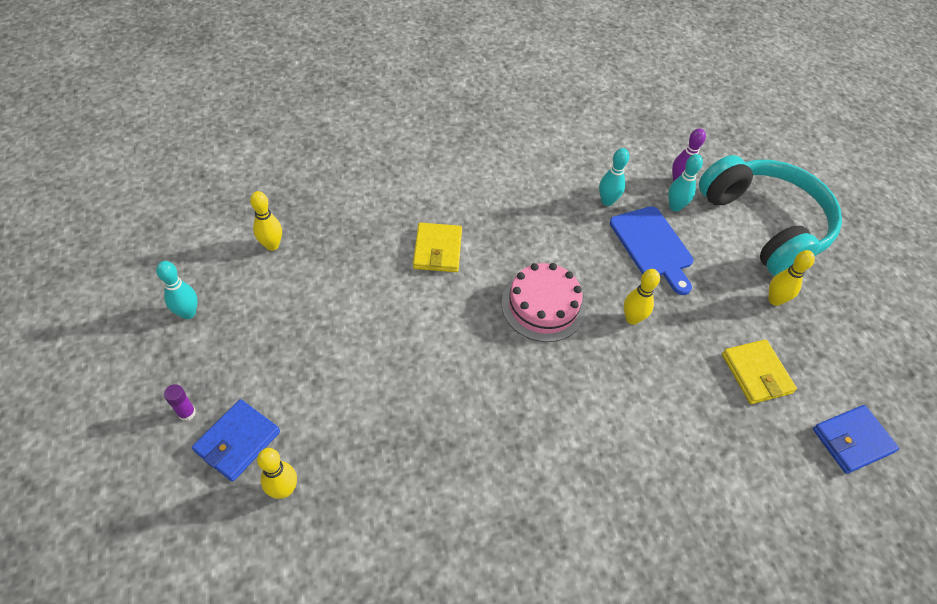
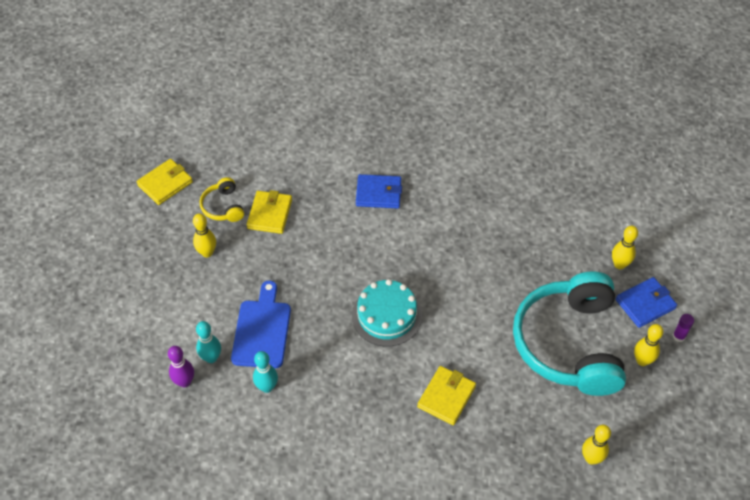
camera: 150 degrees left, 0 degrees up
turquoise bowling pin [156,261,198,319] -> none
pink cake [501,263,585,342] -> turquoise cake [352,279,422,347]
yellow bowling pin [624,269,660,325] -> yellow bowling pin moved to [634,324,663,366]
turquoise headphones [699,155,842,276] -> turquoise headphones moved to [513,271,626,396]
blue wallet [813,405,899,474] -> blue wallet moved to [356,174,402,208]
none -> yellow wallet [137,159,193,205]
none -> yellow headphones [200,177,244,222]

